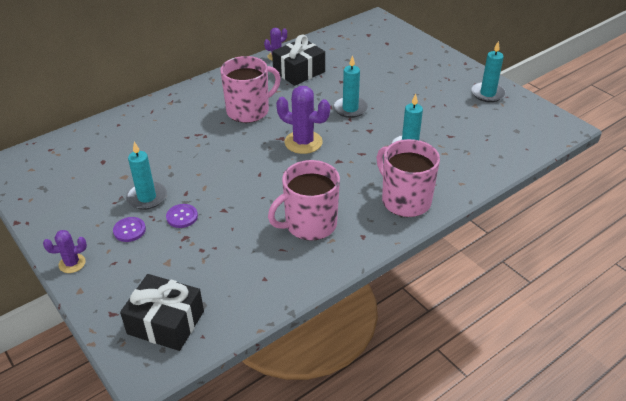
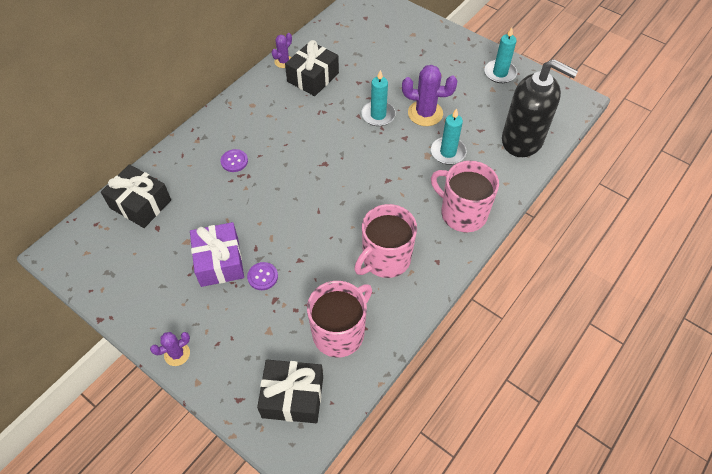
camera: 15 degrees left, 15 degrees up
purple button [113,217,146,242] -> purple button moved to [221,149,248,172]
turquoise candle [126,142,167,210] -> purple gift [190,222,244,287]
pink mug [220,56,281,123] -> pink mug moved to [307,281,372,358]
purple cactus [276,86,330,154] -> purple cactus moved to [402,65,457,126]
none -> black gift [101,164,171,228]
none -> black soap dispenser [502,59,578,157]

